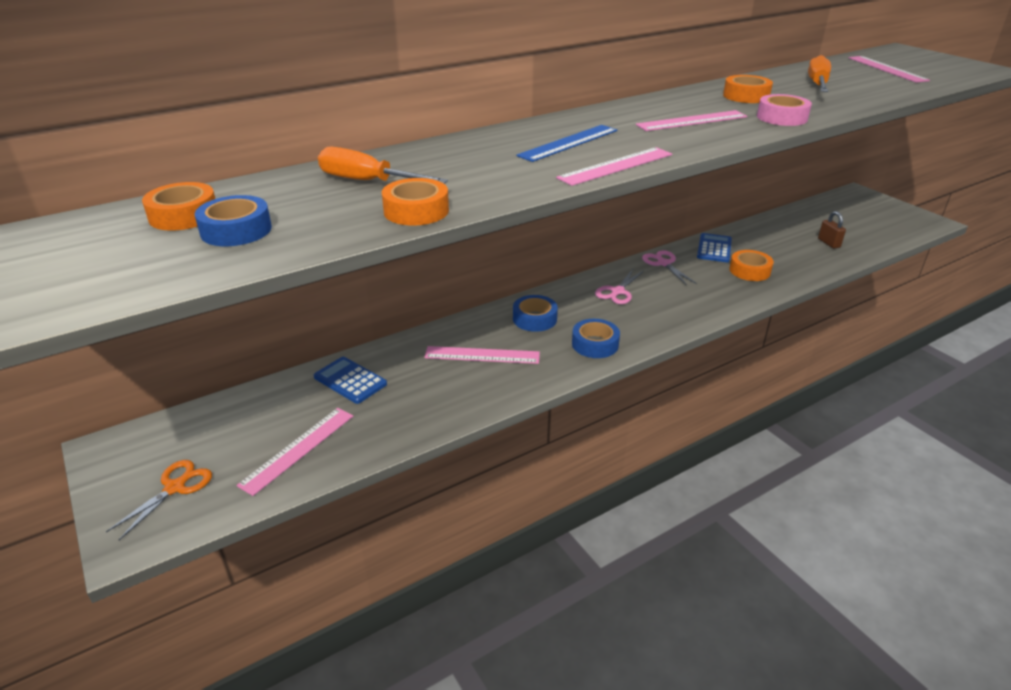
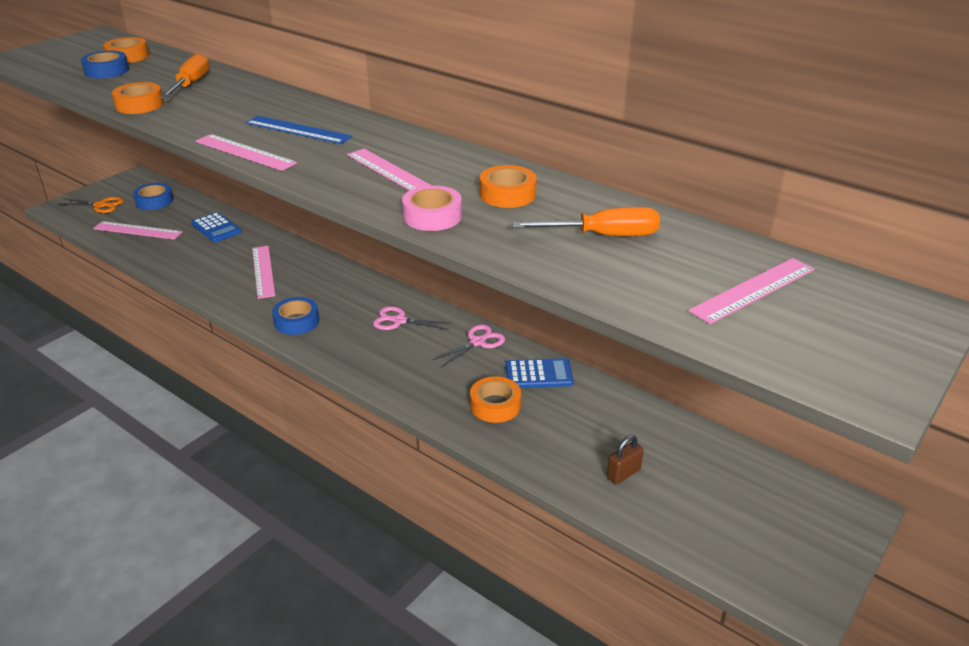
camera: 70 degrees right, 0 degrees up
blue calculator [314,357,387,404] -> blue calculator turned 120 degrees clockwise [191,212,242,242]
blue tape [513,295,558,332] -> blue tape moved to [133,183,173,210]

